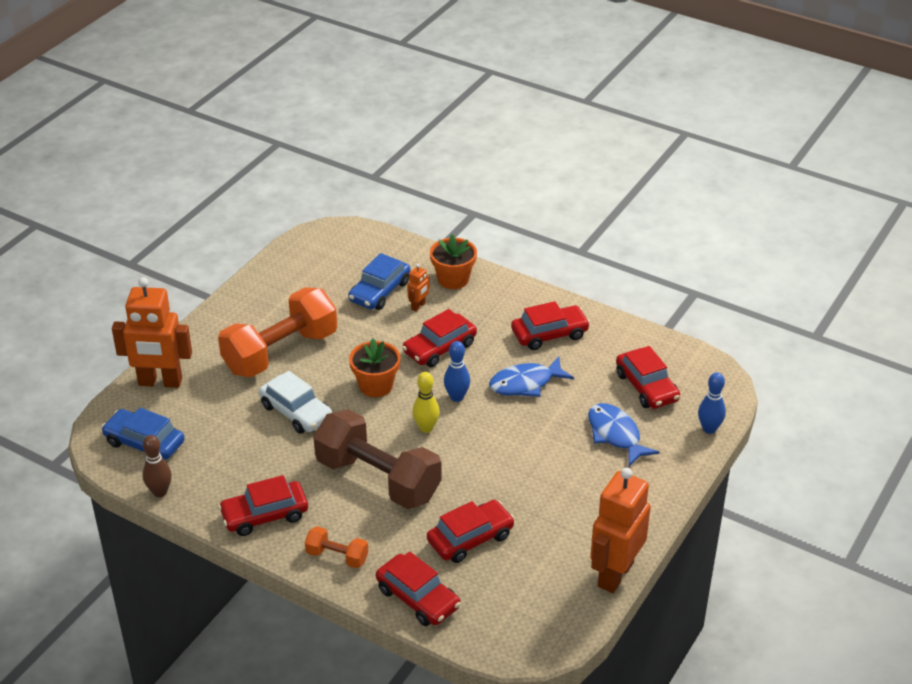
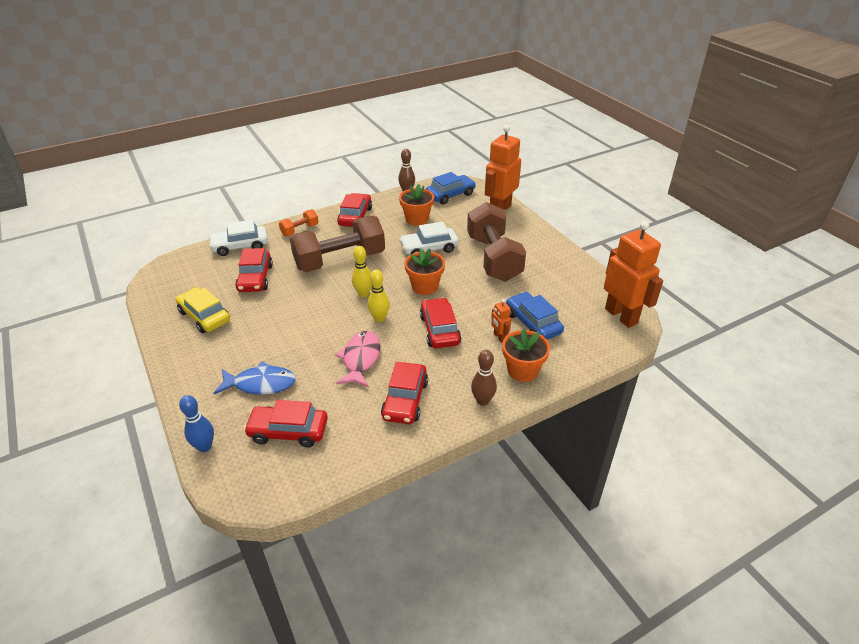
camera: 120 degrees right, 0 degrees up
orange dumbbell [218,287,337,377] -> brown dumbbell [467,202,526,281]
red car [376,551,461,626] -> white car [209,220,268,256]
blue bowling pin [444,341,470,402] -> yellow bowling pin [368,269,390,322]
blue fish [489,356,574,397] -> pink fish [335,331,381,387]
orange robot [590,468,651,593] -> orange robot moved to [604,221,663,328]
none -> yellow car [176,287,230,333]
none -> orange flower pot [399,184,434,226]
none -> brown bowling pin [471,350,497,406]

